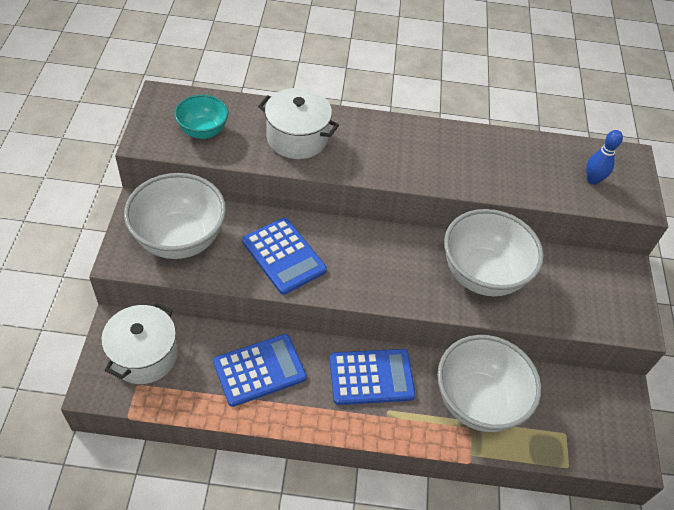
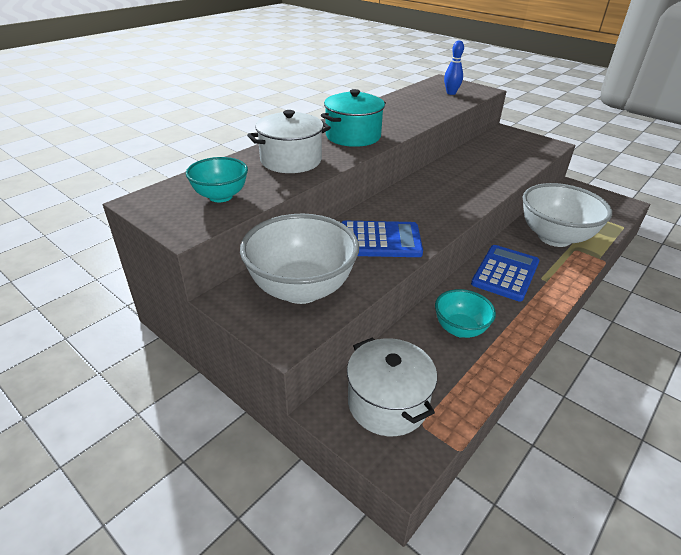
camera: 50 degrees left, 15 degrees down
blue calculator [213,334,307,407] -> turquoise bowl [435,289,496,338]
white bowl [444,209,544,296] -> none
none -> turquoise pot [321,89,386,147]

